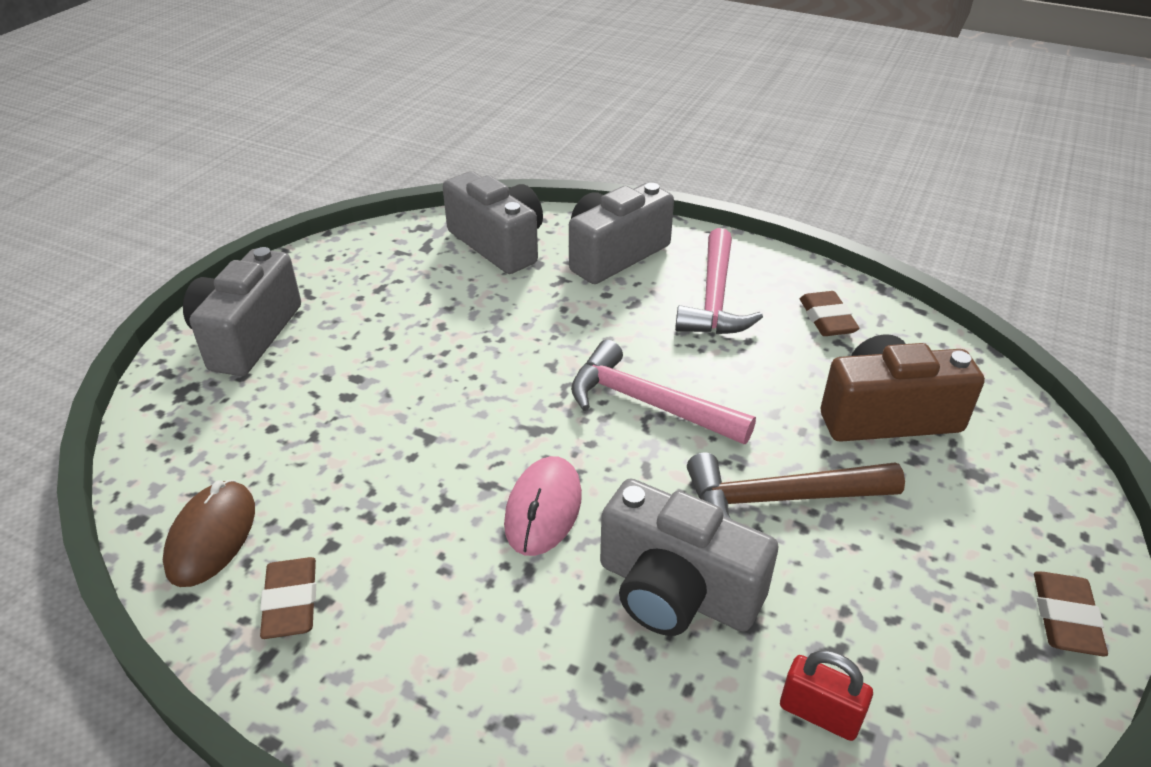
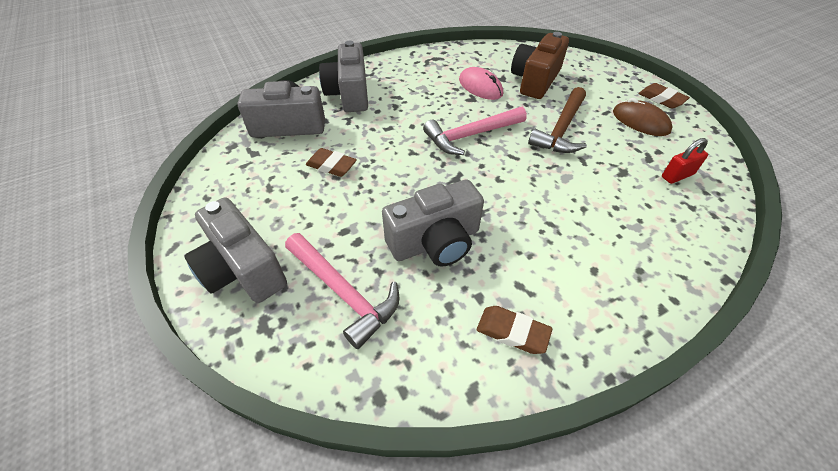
camera: 55 degrees left, 10 degrees up
brown mouse [163,480,255,587] -> brown mouse moved to [613,98,672,136]
pink mouse [504,456,582,556] -> pink mouse moved to [459,67,503,100]
grey camera [600,478,778,636] -> grey camera moved to [382,180,484,267]
pink hammer [675,228,763,334] -> pink hammer moved to [285,233,400,349]
brown eraser [800,291,860,336] -> brown eraser moved to [306,148,357,177]

